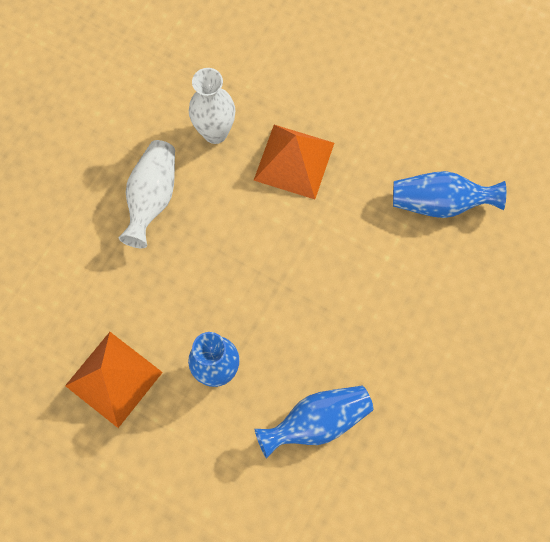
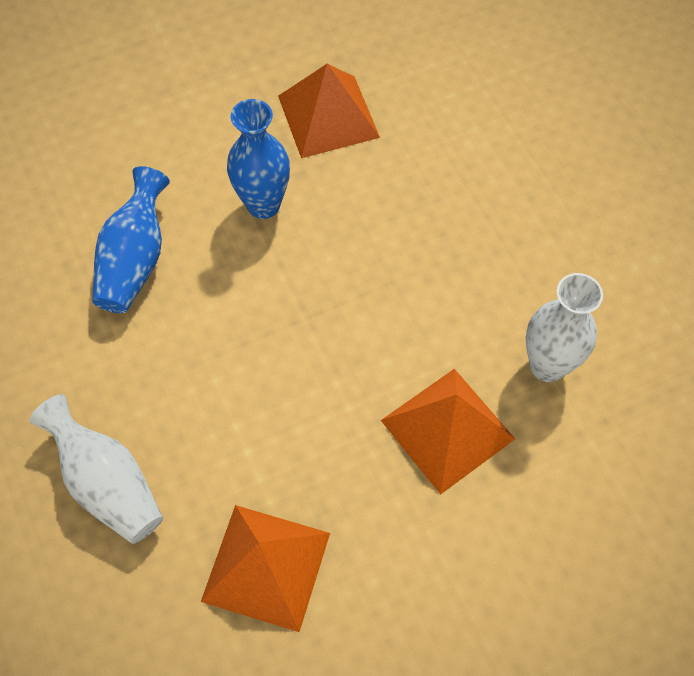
camera: 125 degrees right, 10 degrees down
white vase [119,140,175,248] -> white vase moved to [29,394,163,544]
blue vase [393,171,506,218] -> orange pyramid [201,505,330,632]

